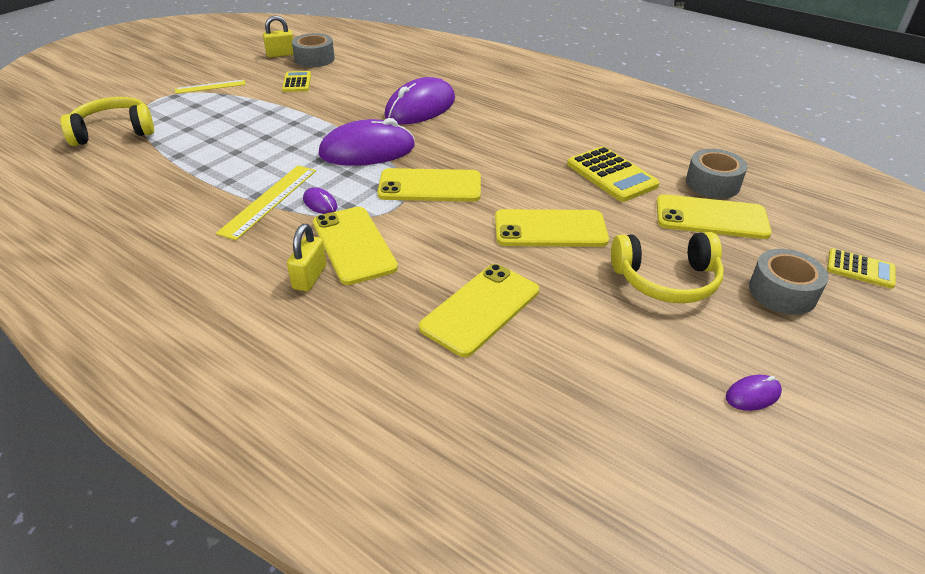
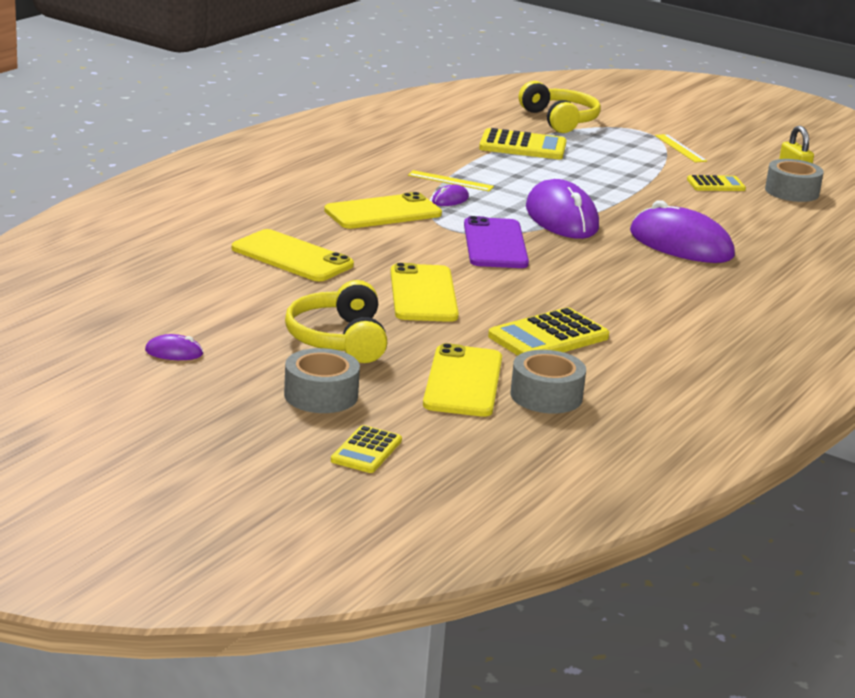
camera: 85 degrees right, 15 degrees down
yellow ruler [216,165,316,240] -> yellow ruler [408,170,494,191], size x0.65
yellow padlock [287,224,326,291] -> none
yellow phone [377,168,481,202] -> purple phone [464,216,529,268]
purple mouse [726,375,782,411] -> purple mouse turned 60 degrees counterclockwise [145,334,203,360]
none -> yellow calculator [479,128,567,159]

